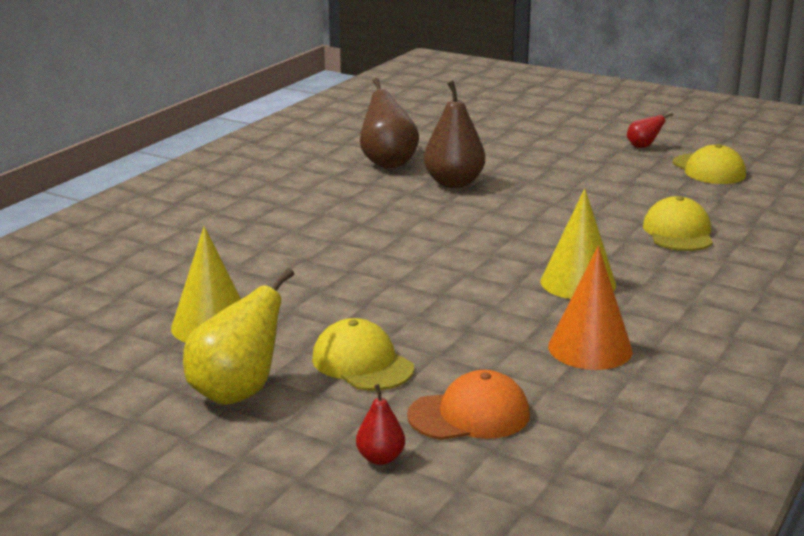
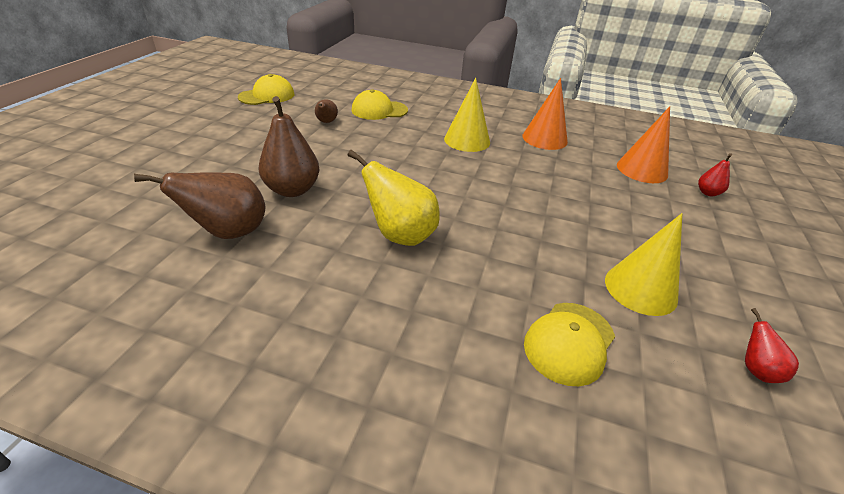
camera: 105 degrees left, 15 degrees up
yellow pear [183,268,294,405] -> yellow pear moved to [348,150,439,246]
yellow cap [312,318,414,391] -> yellow cap moved to [524,303,615,386]
orange cap [407,370,530,440] -> orange cone [617,106,670,183]
red pear [627,113,673,148] -> red pear moved to [745,308,799,383]
none -> brown pear [315,99,338,123]

